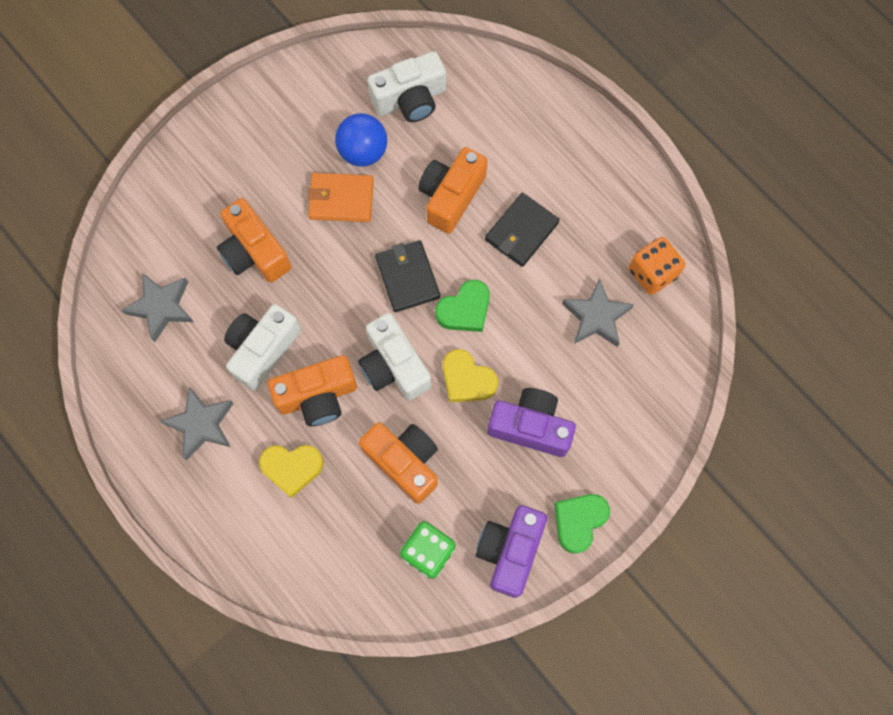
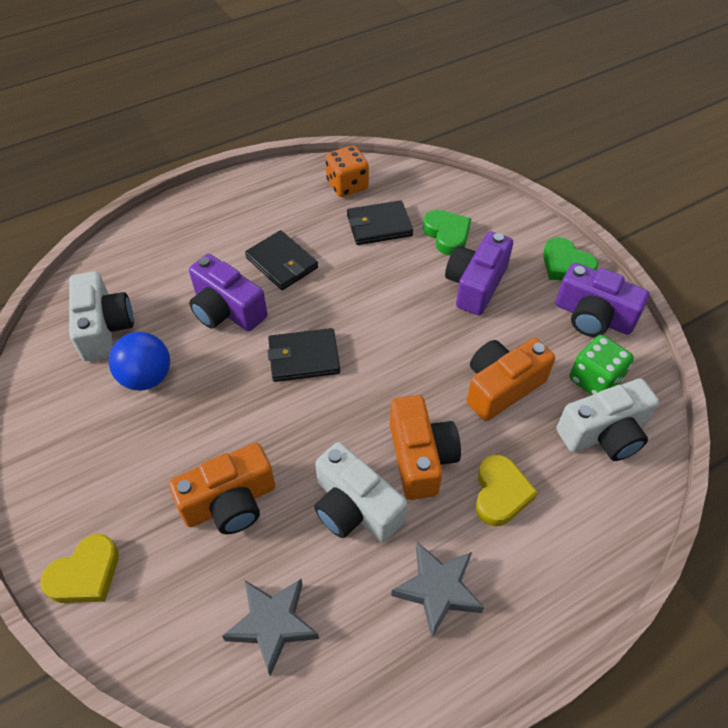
camera: 80 degrees left, 20 degrees down
orange wallet [308,173,374,222] -> none
white camera [358,313,431,400] -> white camera moved to [556,378,659,461]
orange camera [418,147,488,234] -> purple camera [189,254,267,331]
green heart [435,280,490,332] -> green heart moved to [423,210,471,255]
yellow heart [443,349,498,402] -> yellow heart moved to [40,534,119,603]
grey star [562,278,634,347] -> black wallet [347,200,413,245]

